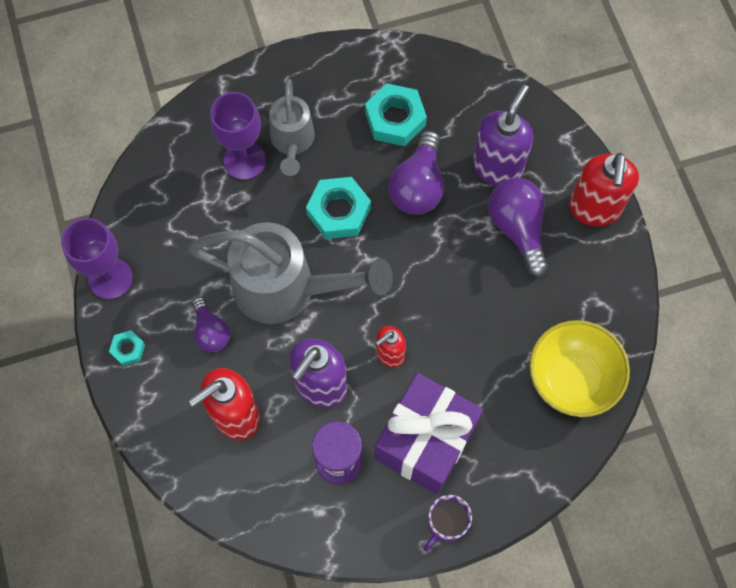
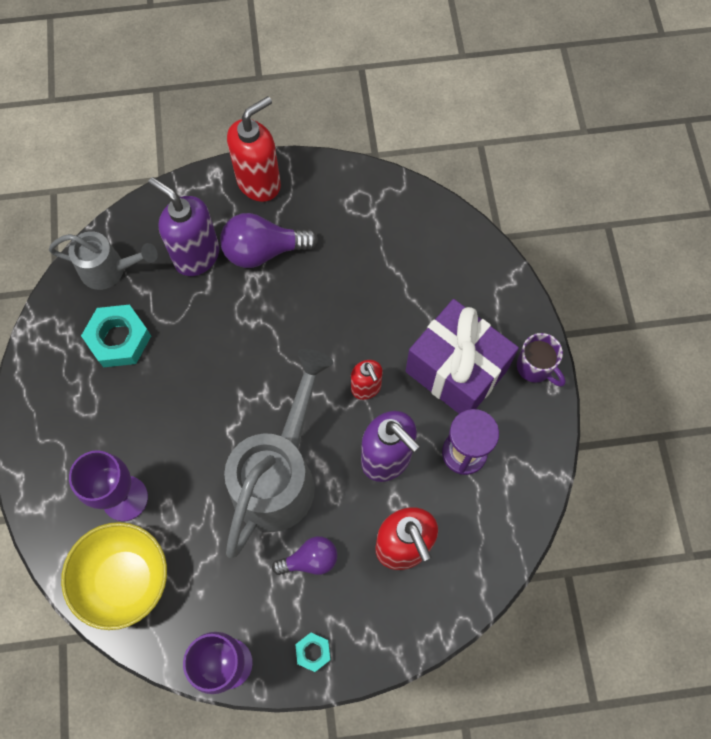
camera: 80 degrees left, 0 degrees up
grey watering can [269,79,315,176] -> grey watering can moved to [49,231,158,290]
turquoise nut [306,177,371,239] -> none
purple light bulb [388,131,444,215] -> none
yellow bowl [530,320,630,417] -> yellow bowl moved to [61,522,167,630]
red soap dispenser [569,153,639,226] -> red soap dispenser turned 60 degrees counterclockwise [227,96,281,202]

